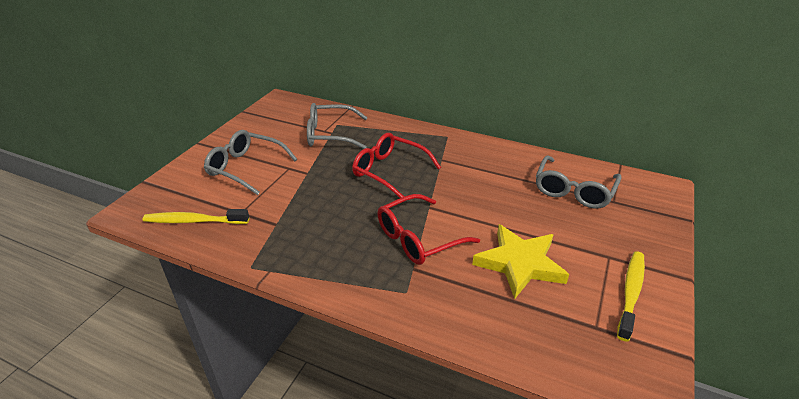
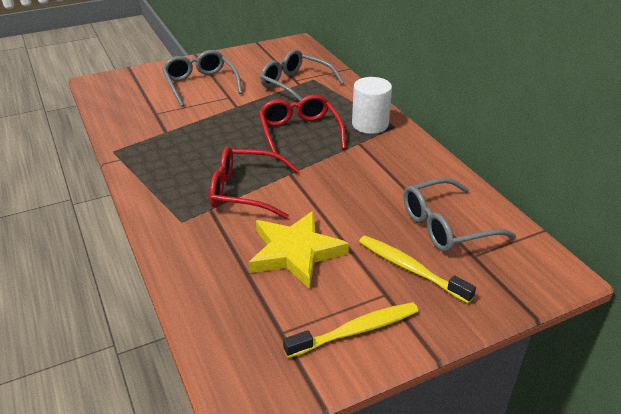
camera: 40 degrees right, 0 degrees up
yellow toothbrush [143,209,249,224] -> yellow toothbrush moved to [359,236,476,304]
none -> white cylinder [352,77,392,134]

